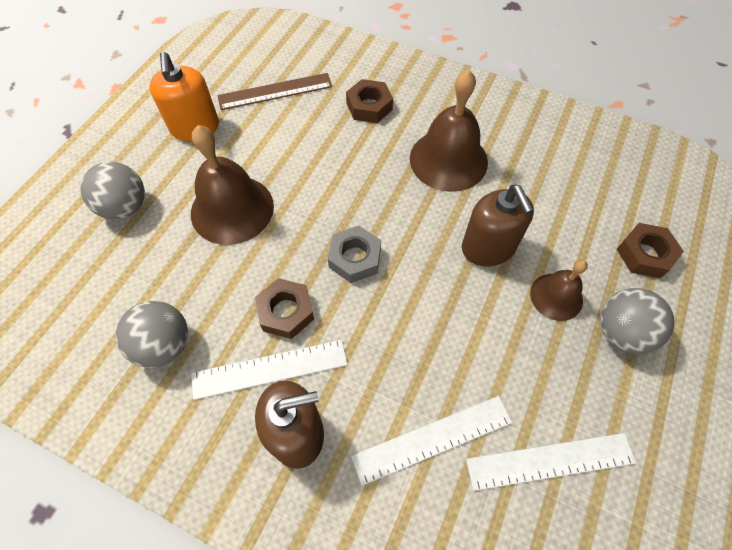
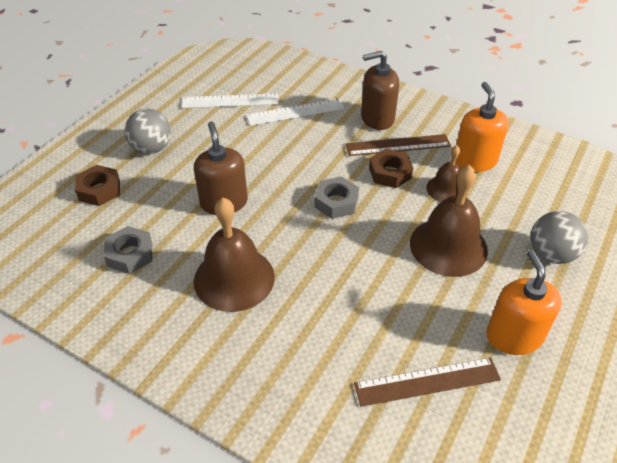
camera: 175 degrees left, 15 degrees down
grey ball [116,301,188,368] -> orange soap dispenser [455,82,509,172]
white ruler [191,340,348,400] -> brown ruler [346,134,451,156]
brown nut [346,79,393,123] -> none
brown bell [530,260,588,321] -> brown bell moved to [426,145,467,202]
none -> grey nut [104,226,152,274]

